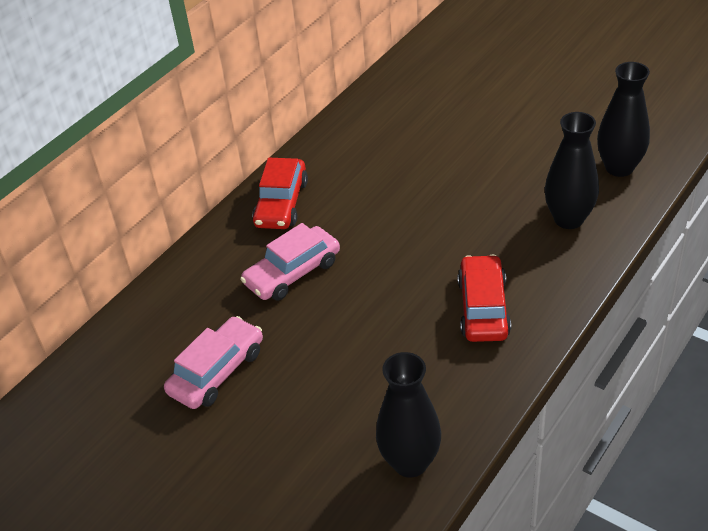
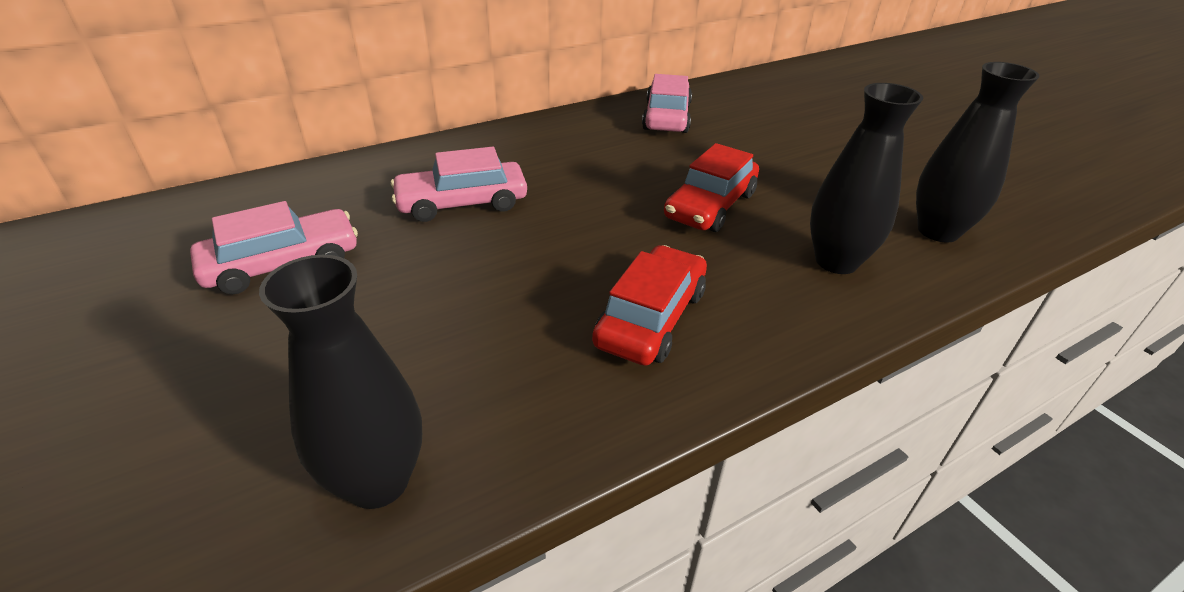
camera: 20 degrees right, 5 degrees down
red car [252,158,308,229] -> red car moved to [664,143,759,232]
none -> pink car [642,74,692,133]

